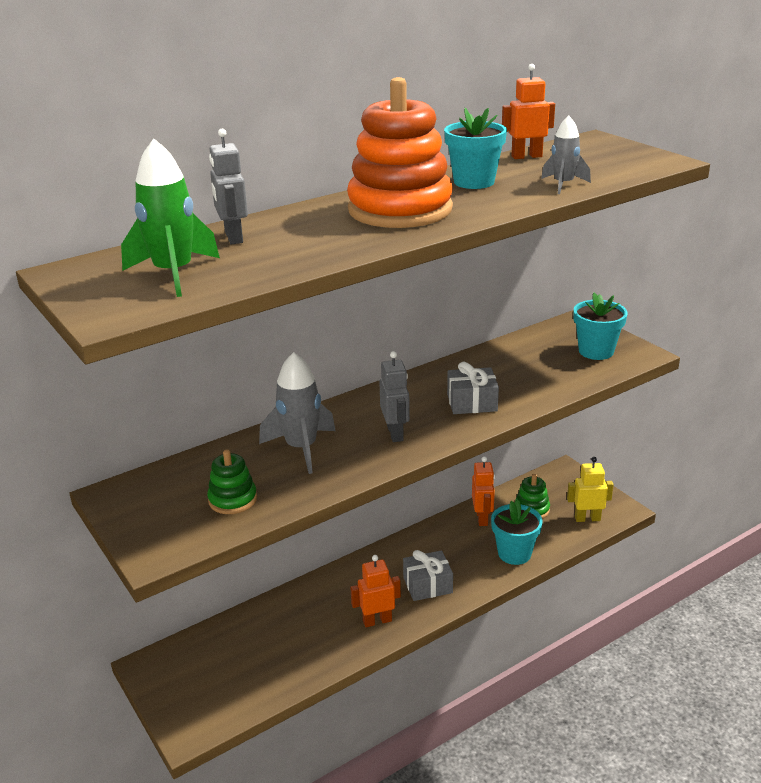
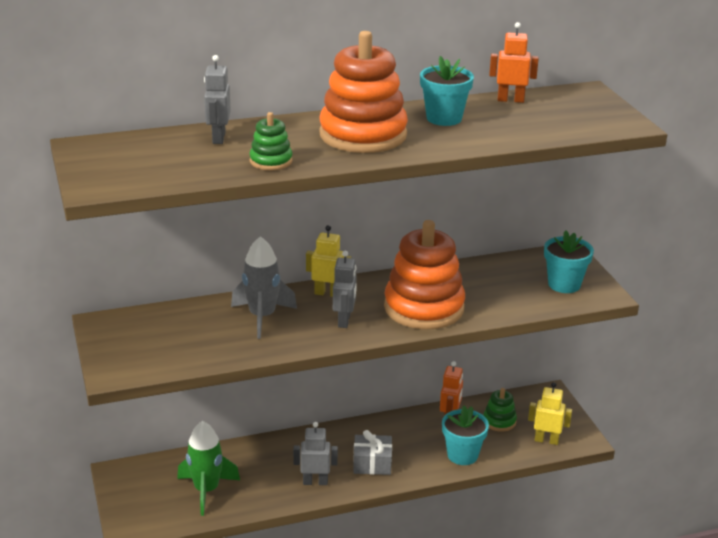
camera: 15 degrees right, 0 degrees up
green rocket [121,139,220,297] -> green rocket moved to [177,421,240,516]
green stacking toy [207,449,257,514] -> green stacking toy moved to [249,112,293,170]
orange robot [350,555,401,627] -> grey robot [293,422,338,485]
grey gift [447,362,499,414] -> orange stacking toy [384,220,465,330]
grey rocket [541,116,591,194] -> none
none -> yellow robot [306,225,351,297]

